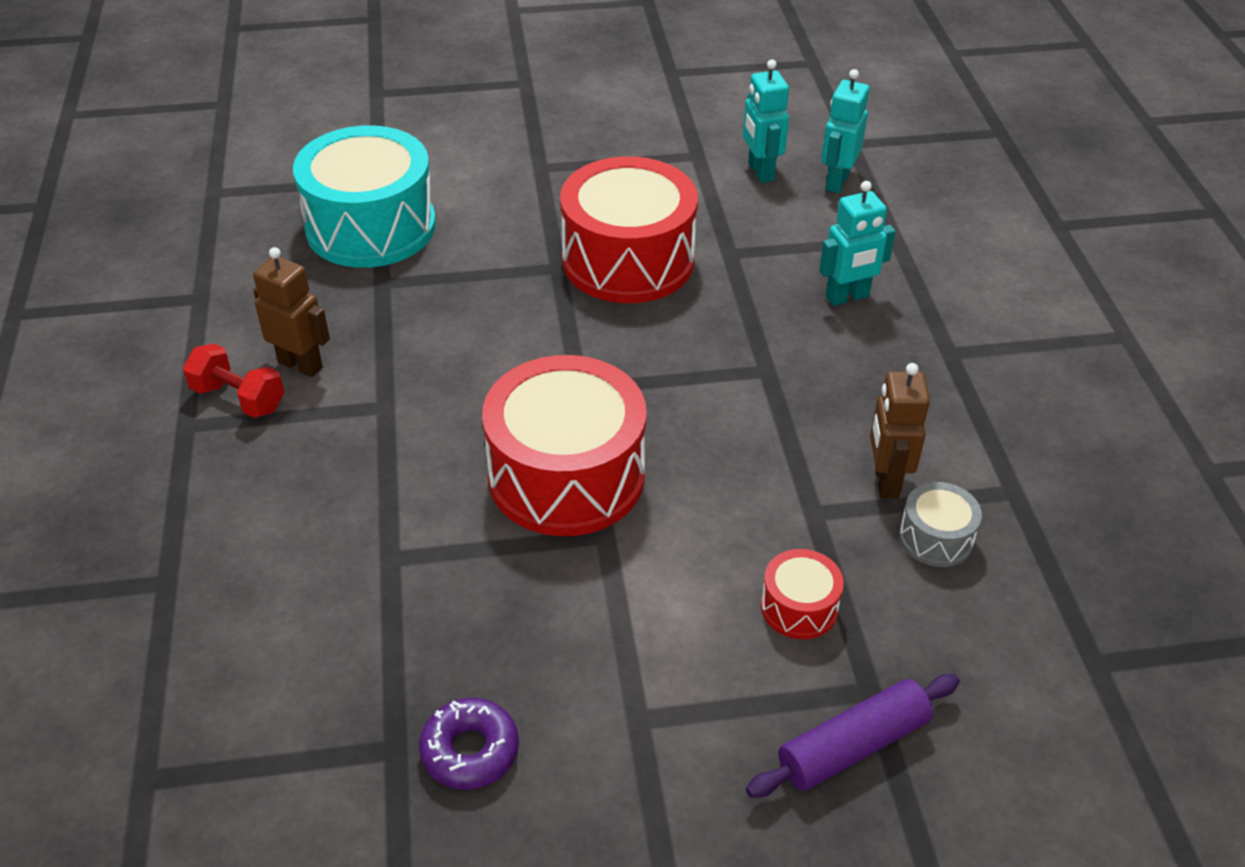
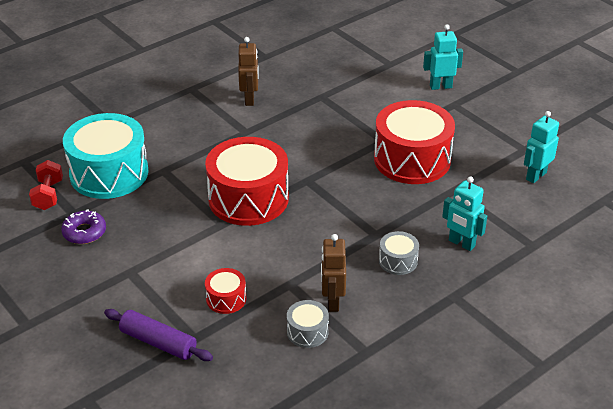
camera: 60 degrees right, 5 degrees down
red dumbbell [183,344,285,418] -> red dumbbell moved to [29,160,63,210]
turquoise drum [293,125,436,268] -> turquoise drum moved to [63,113,149,199]
turquoise robot [821,69,870,193] -> turquoise robot moved to [423,24,463,90]
brown robot [870,363,930,499] -> brown robot turned 60 degrees counterclockwise [321,234,346,312]
none -> grey drum [379,231,419,275]

